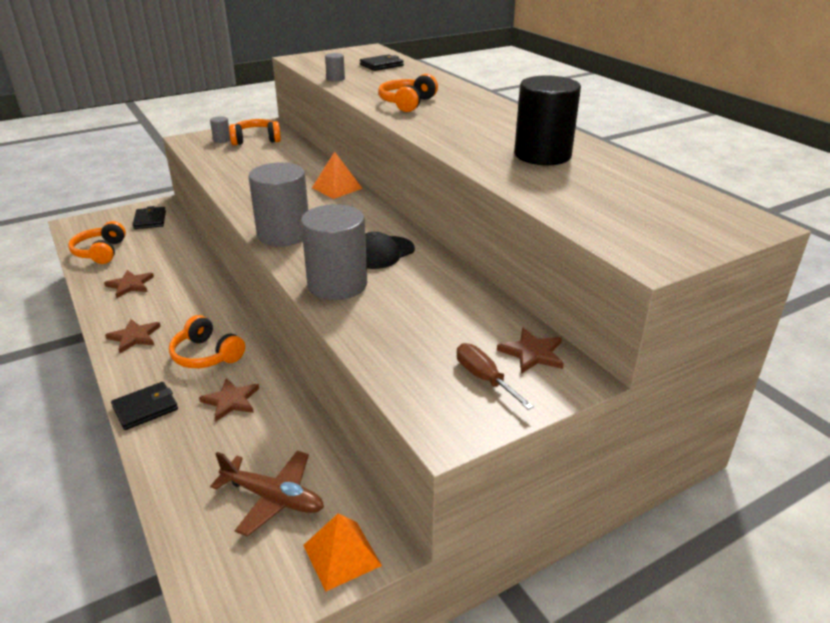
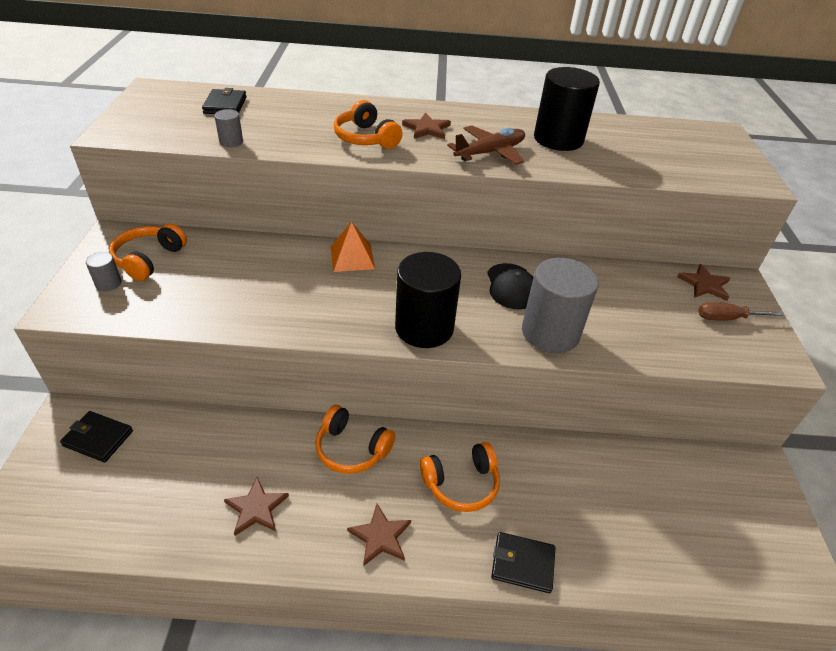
camera: 60 degrees left, 10 degrees up
orange headphones [68,221,126,264] -> orange headphones moved to [315,405,395,474]
black wallet [111,382,178,430] -> black wallet turned 75 degrees counterclockwise [491,532,556,593]
brown star [199,378,259,421] -> brown star moved to [402,113,451,139]
brown plane [210,451,324,537] -> brown plane moved to [447,125,525,165]
grey cylinder [249,162,308,246] -> black cylinder [395,252,461,348]
orange pyramid [303,513,382,592] -> none

